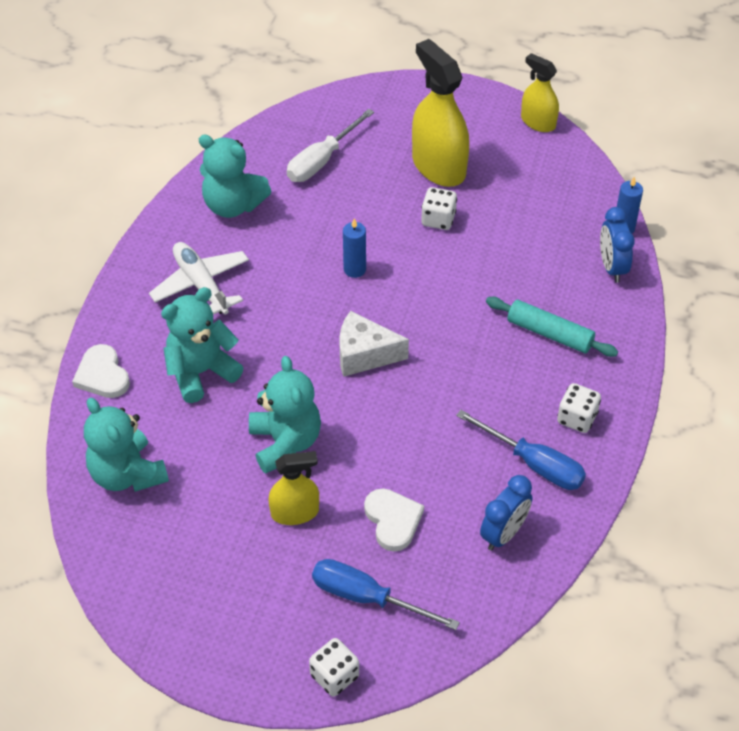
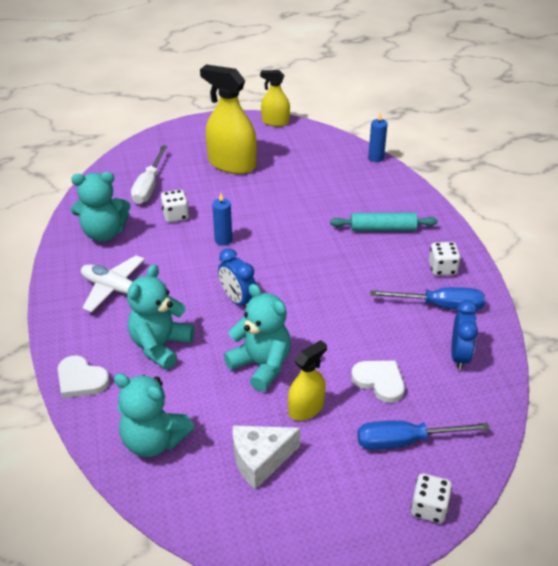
camera: 30 degrees left, 10 degrees down
white cheese [339,311,409,377] -> white cheese moved to [233,425,300,490]
white dice [421,187,457,230] -> white dice moved to [161,190,189,222]
blue clock [600,207,635,283] -> blue clock moved to [218,248,256,307]

